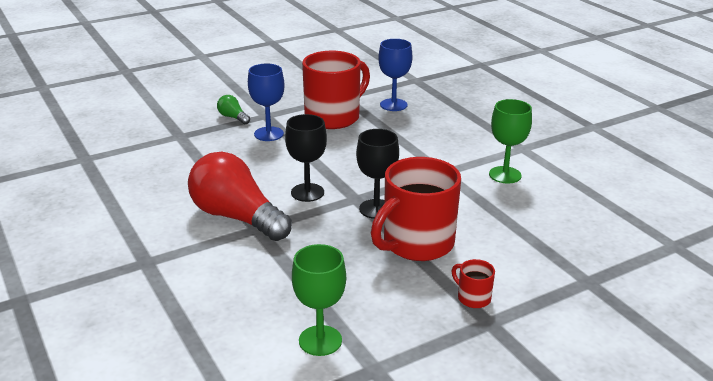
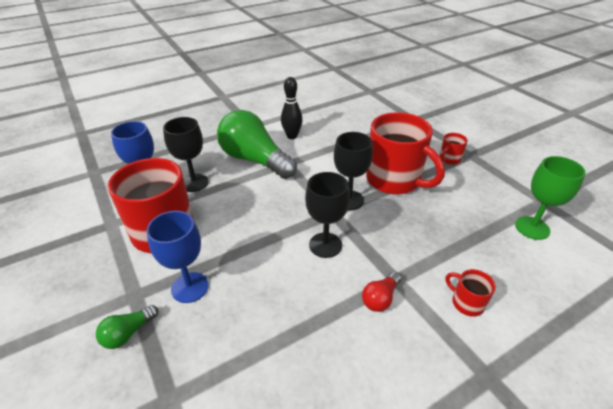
camera: 90 degrees left, 10 degrees up
red light bulb [188,152,292,241] -> red light bulb [362,272,401,312], size x0.43
green goblet [489,99,532,183] -> black bowling pin [281,77,302,139]
none -> black goblet [163,117,209,192]
none -> green light bulb [217,110,297,179]
none -> red mug [445,269,496,317]

